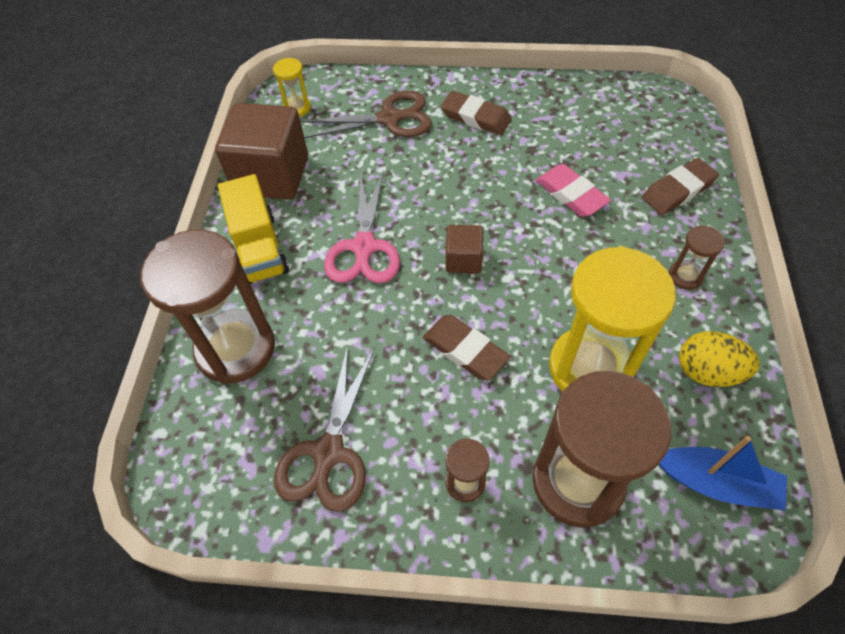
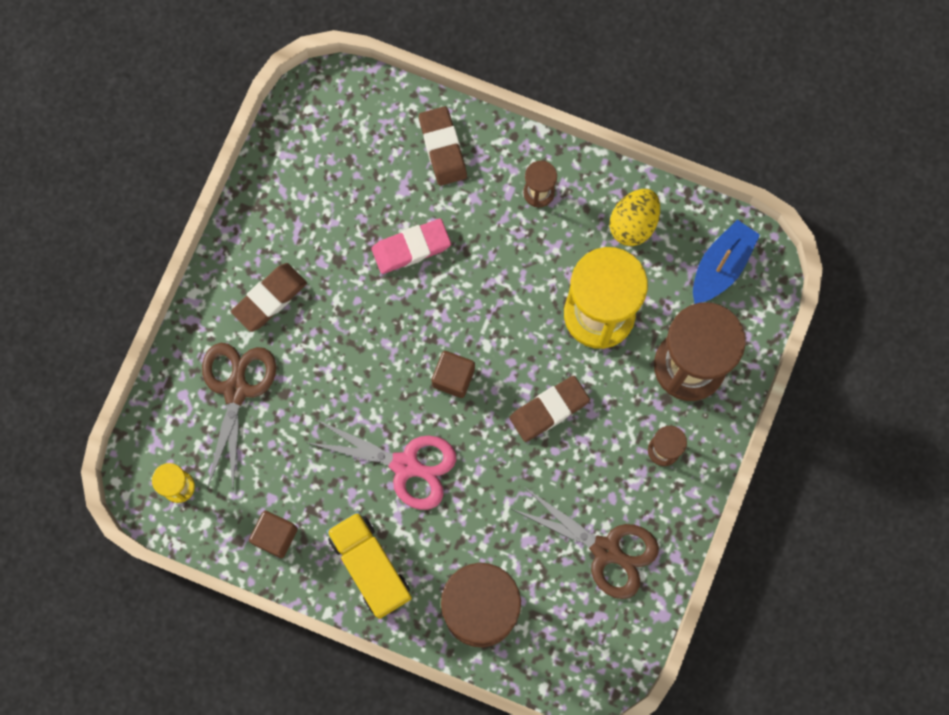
camera: 75 degrees left, 20 degrees up
brown cube [215,103,308,200] -> brown cube [249,511,298,558], size x0.49
yellow truck [218,174,289,284] -> yellow truck turned 120 degrees counterclockwise [326,511,412,619]

